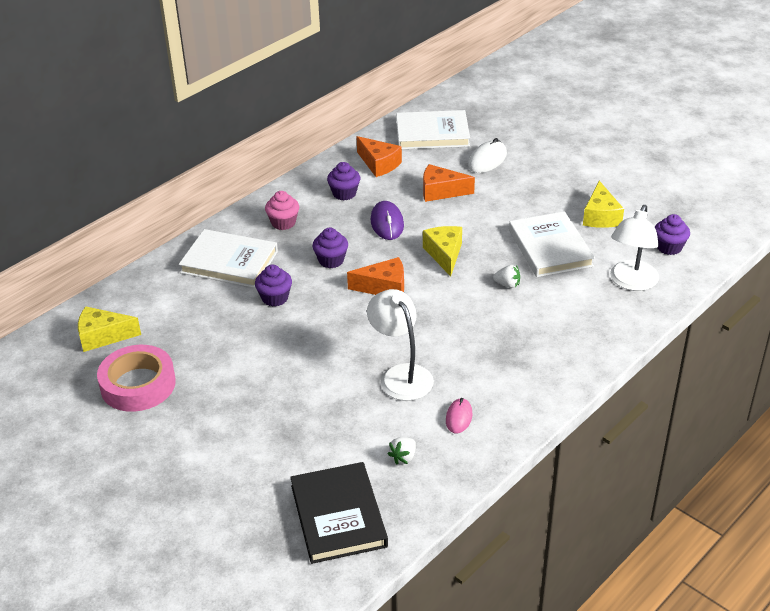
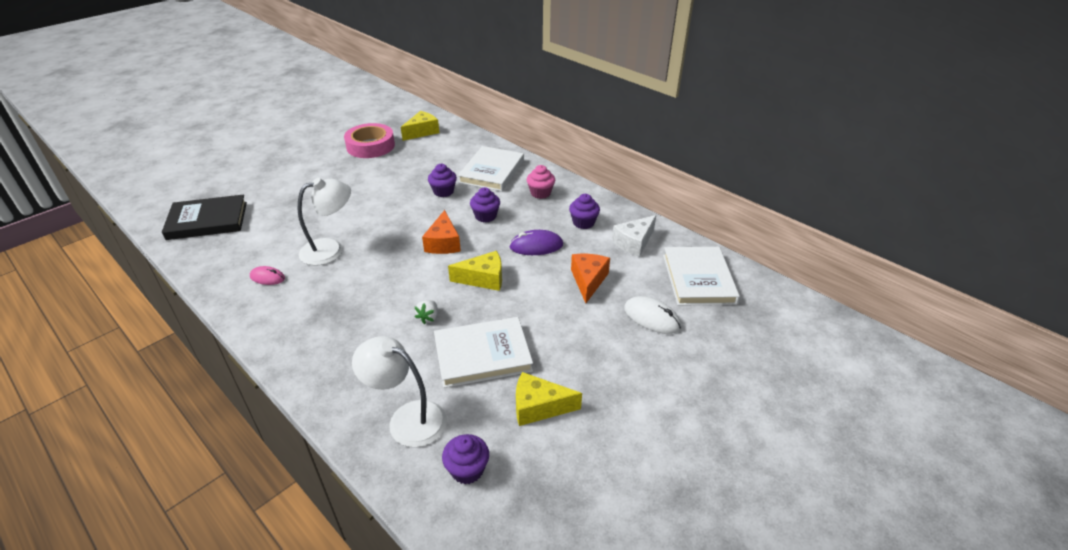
camera: 90 degrees right, 0 degrees up
yellow cheese [78,306,141,352] -> yellow cheese turned 45 degrees clockwise [401,111,439,141]
orange cheese [356,136,402,177] -> white cheese [612,215,656,257]
white strawberry [388,437,416,465] -> none

